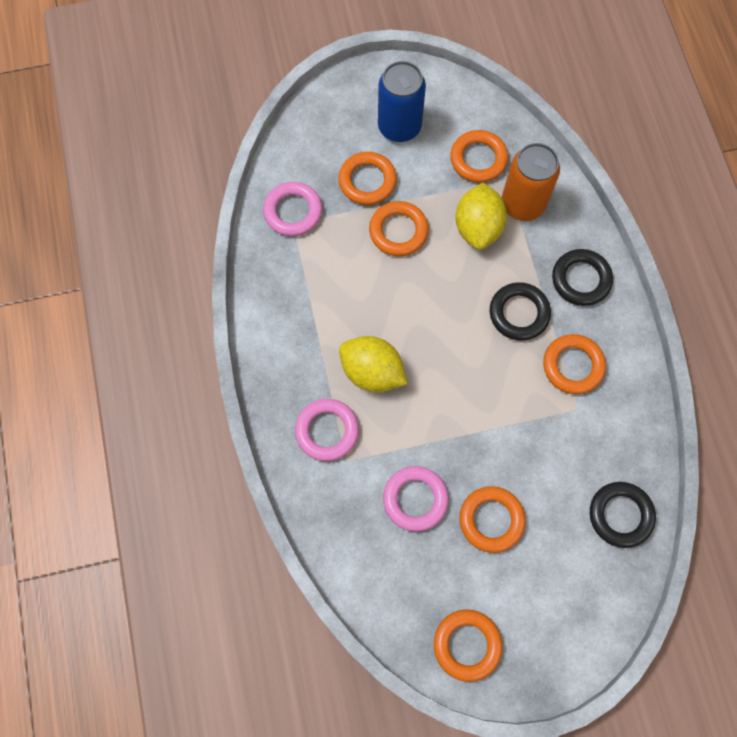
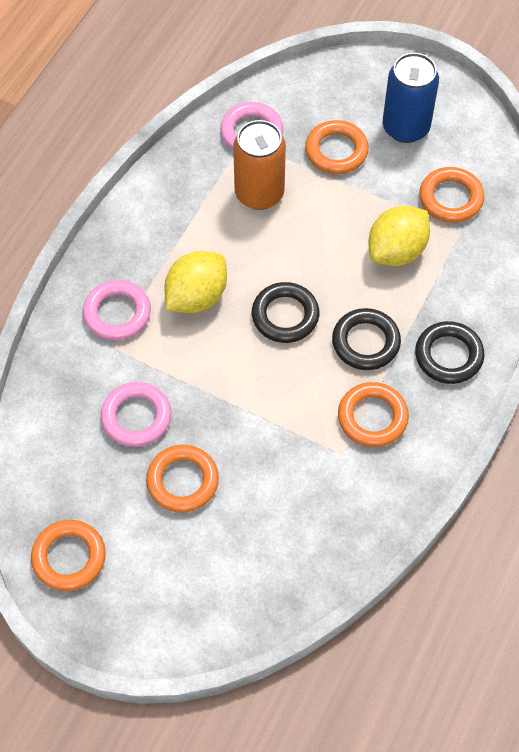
camera: 40 degrees right, 10 degrees down
yellow lemon [339,336,407,392] -> yellow lemon turned 60 degrees clockwise [164,251,227,313]
orange ring [369,201,429,256] -> none
orange can [502,143,560,221] -> orange can moved to [233,120,286,210]
black ring [590,482,656,548] -> black ring moved to [252,282,319,343]

